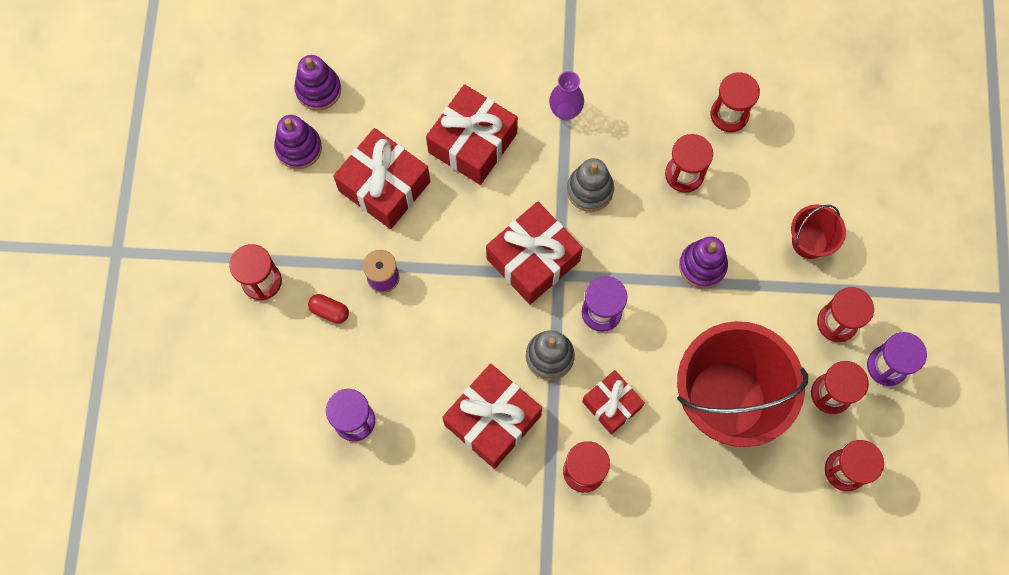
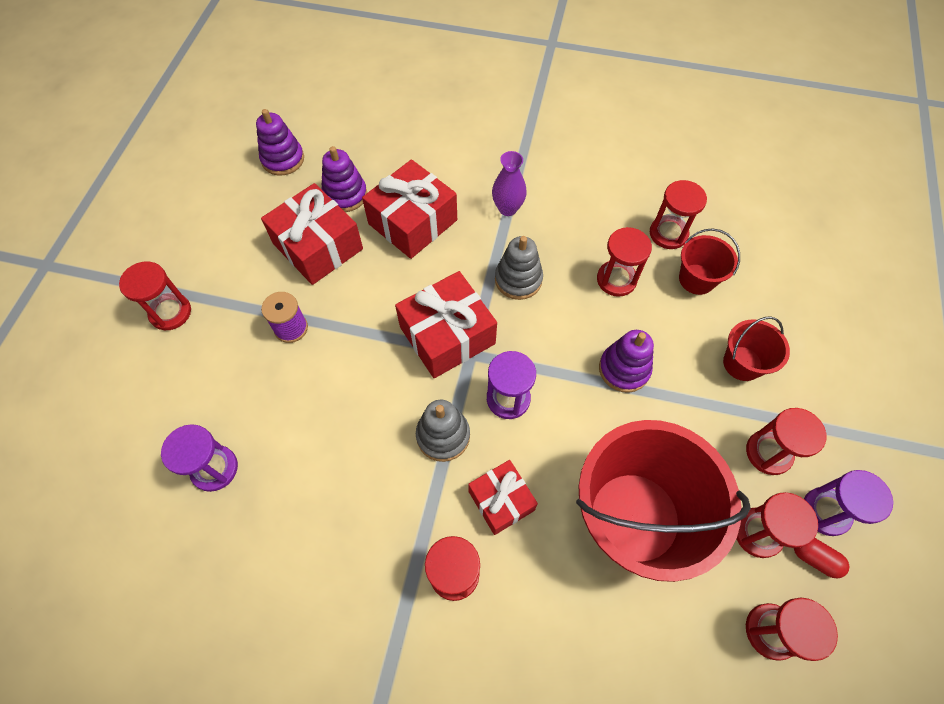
camera: 10 degrees right, 10 degrees down
purple stacking toy [274,115,322,169] -> purple stacking toy moved to [321,146,367,212]
red capsule [308,294,349,324] -> red capsule moved to [794,538,850,578]
red gift [442,364,542,469] -> none
none -> red bucket [679,228,740,295]

